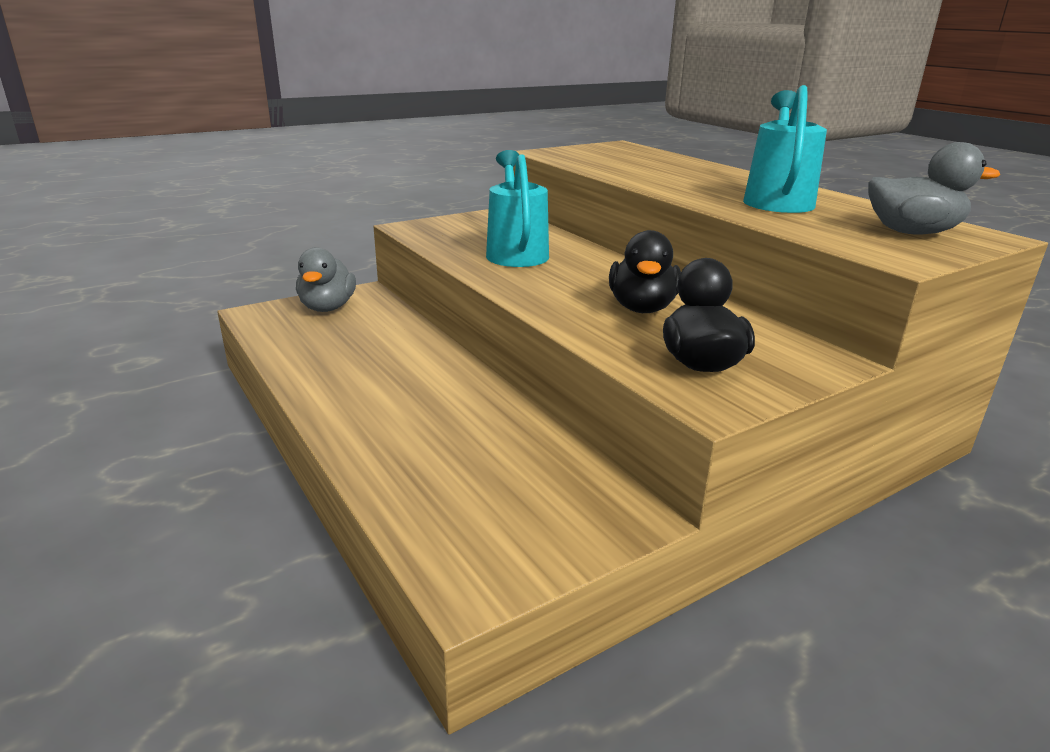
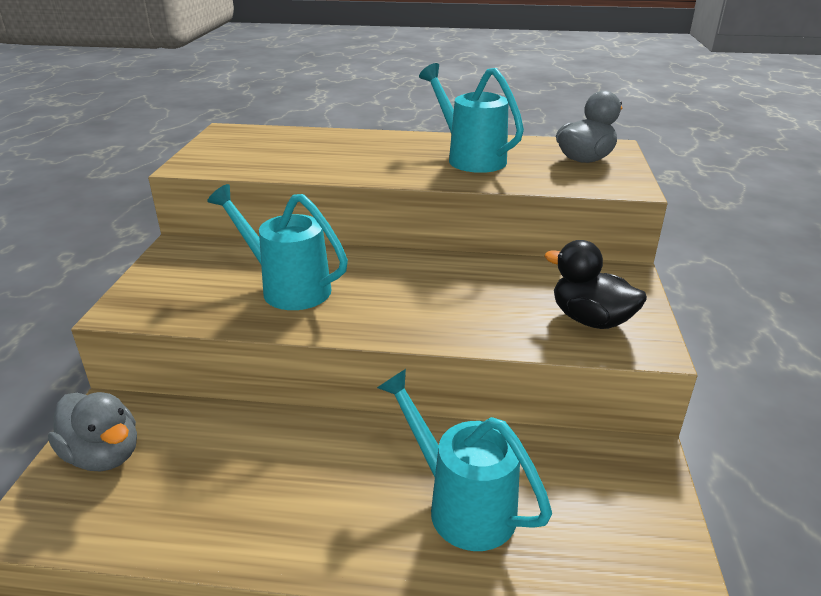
camera: 50 degrees left, 5 degrees up
black duck [609,230,681,313] -> none
none -> turquoise watering can [377,369,552,551]

